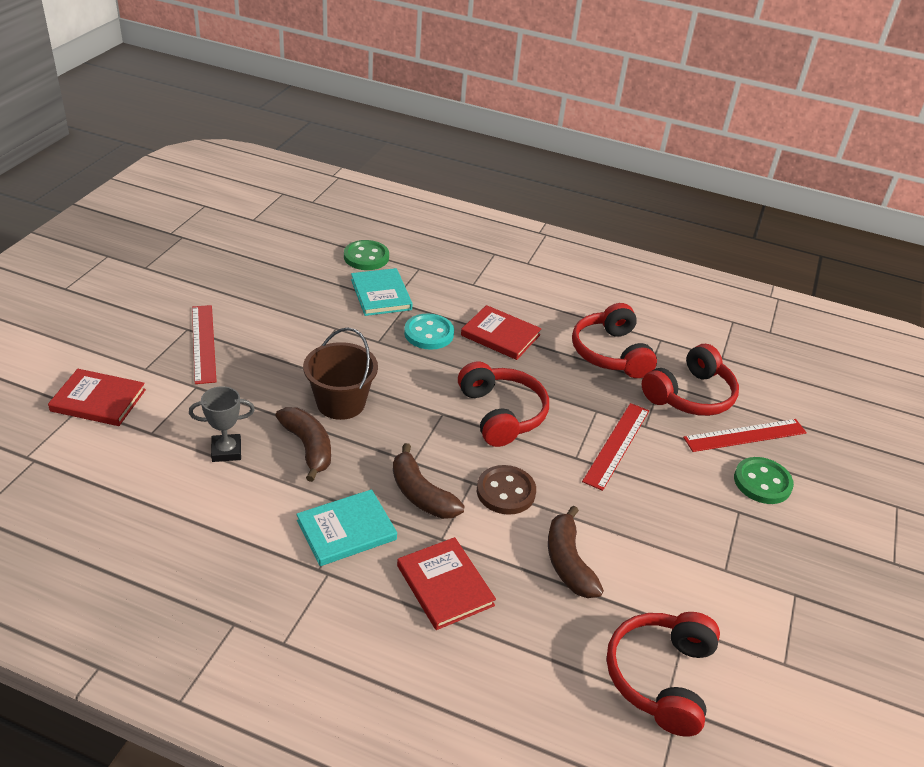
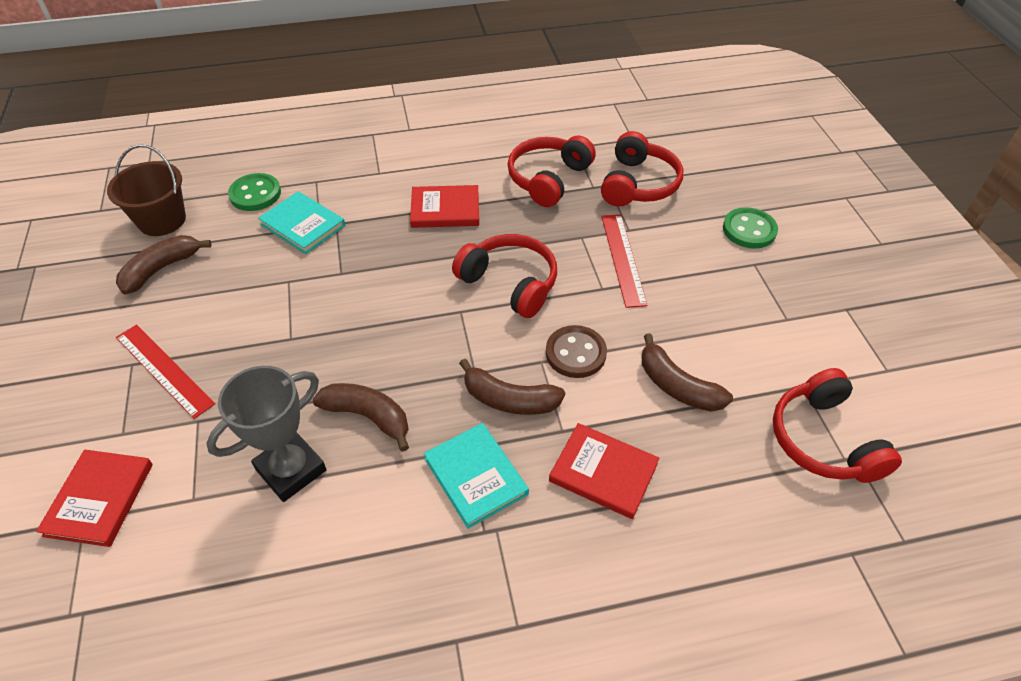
camera: 30 degrees left, 10 degrees up
red book [48,369,146,426] -> red book turned 60 degrees counterclockwise [36,450,153,547]
grey trophy [189,386,255,462] -> grey trophy [206,366,327,502], size x1.57
turquoise book [296,489,397,566] -> turquoise book turned 60 degrees counterclockwise [424,423,529,529]
brown bucket [303,328,378,420] -> brown bucket moved to [107,144,186,236]
turquoise button [404,314,454,350] -> none
red headphones [572,303,657,378] -> red headphones turned 75 degrees clockwise [507,136,596,207]
red ruler [683,419,807,452] -> none
none -> brown banana [116,235,212,294]

